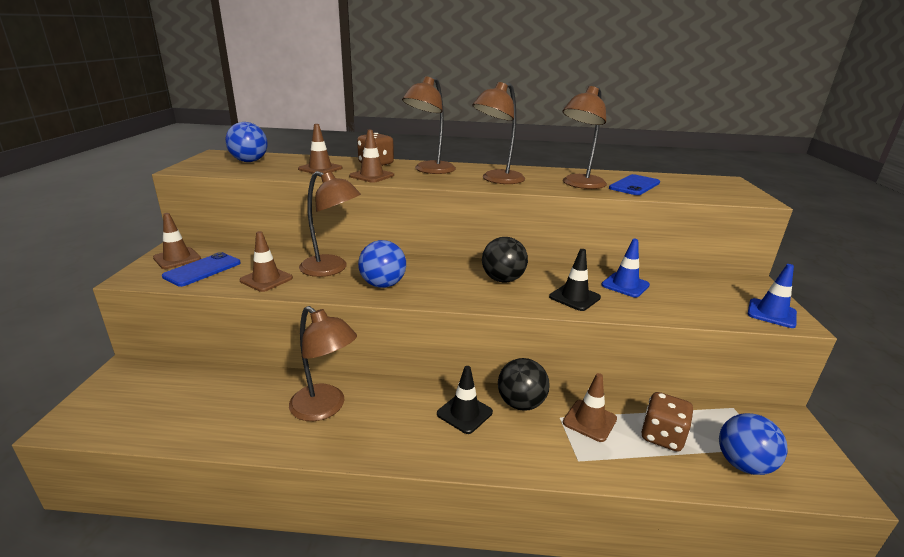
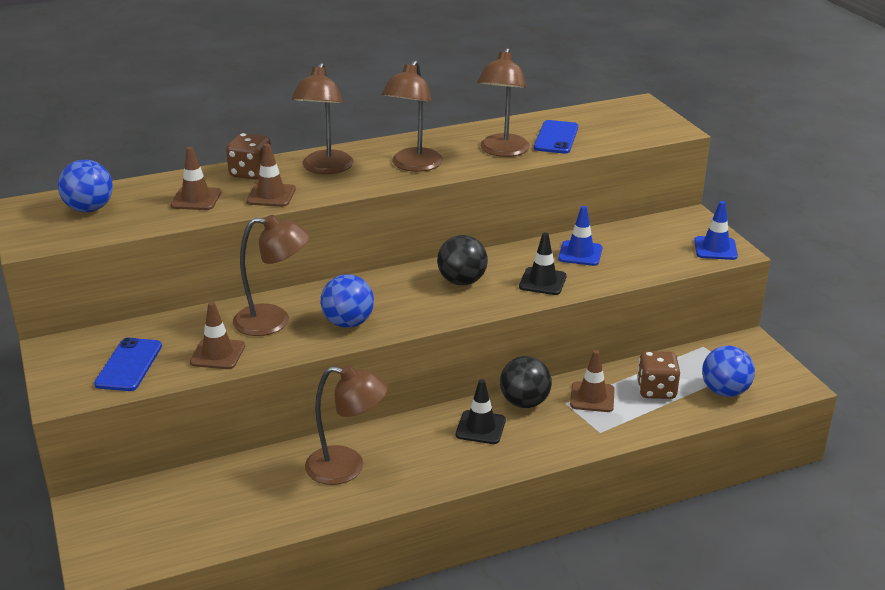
camera: 25 degrees left, 5 degrees up
brown traffic cone [153,213,201,269] -> none

